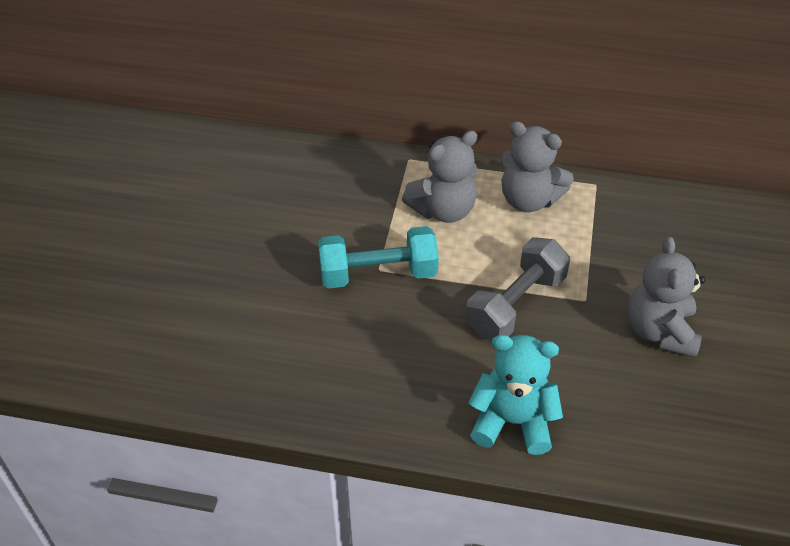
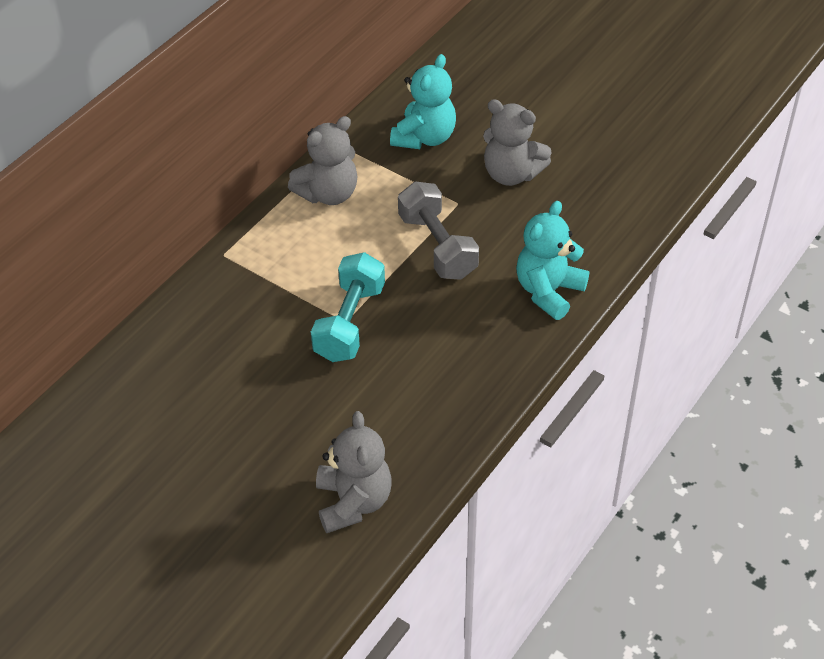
camera: 65 degrees left, 0 degrees up
grey teddy bear [402,131,477,223] -> grey teddy bear moved to [316,411,392,533]
none -> turquoise teddy bear [390,54,456,149]

